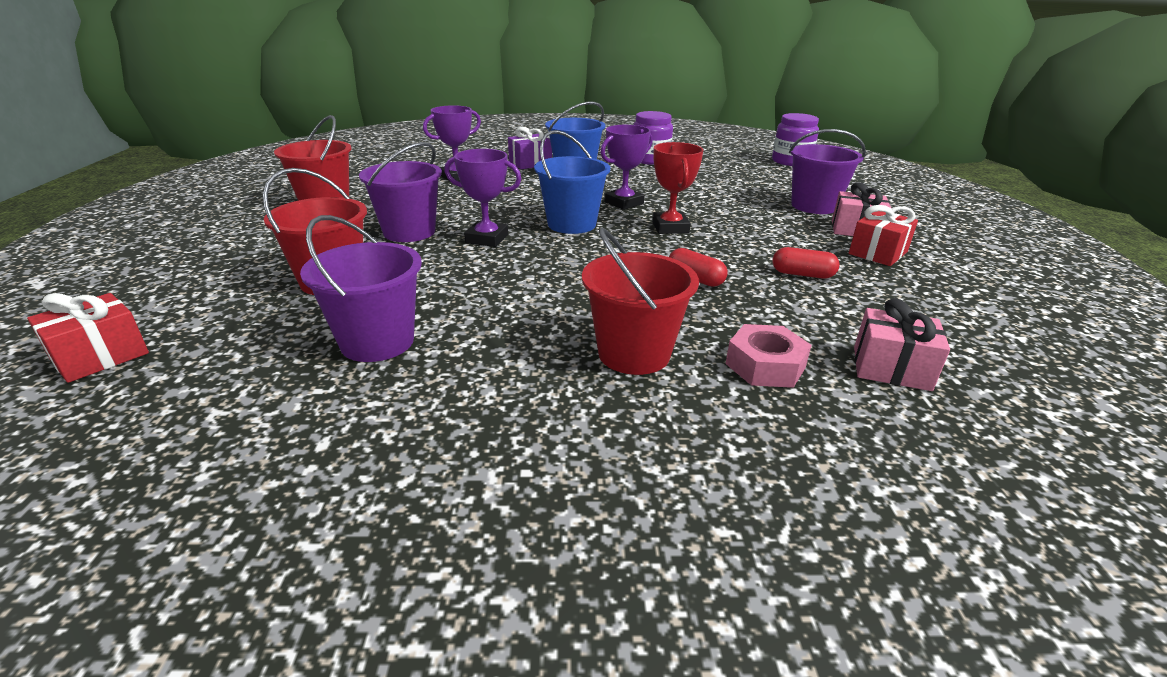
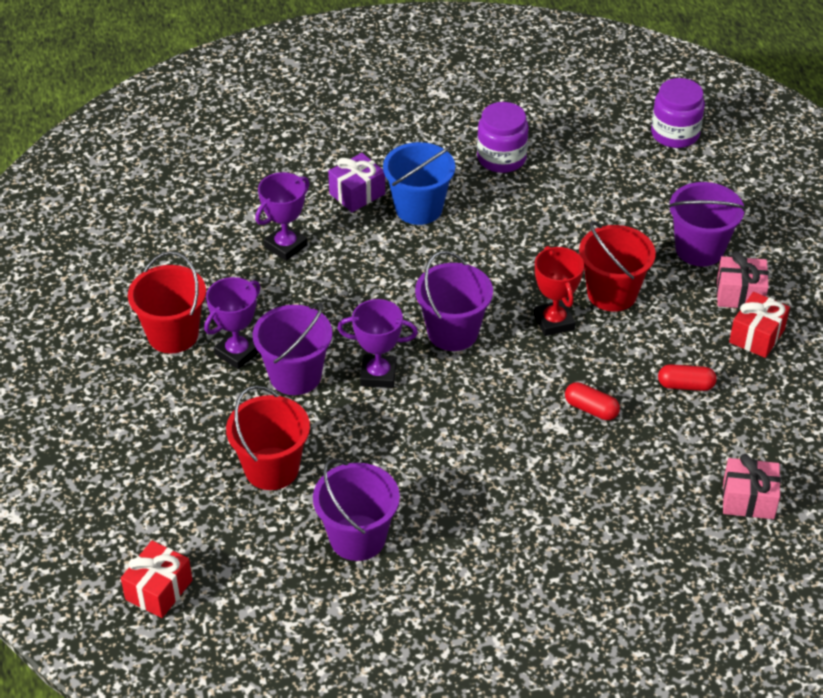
camera: 10 degrees left, 15 degrees up
blue bucket [534,130,610,234] -> purple bucket [415,251,493,351]
red bucket [582,228,699,375] -> red bucket moved to [579,221,656,312]
purple trophy [601,125,653,210] -> purple trophy moved to [204,277,261,369]
pink nut [726,324,812,388] -> none

